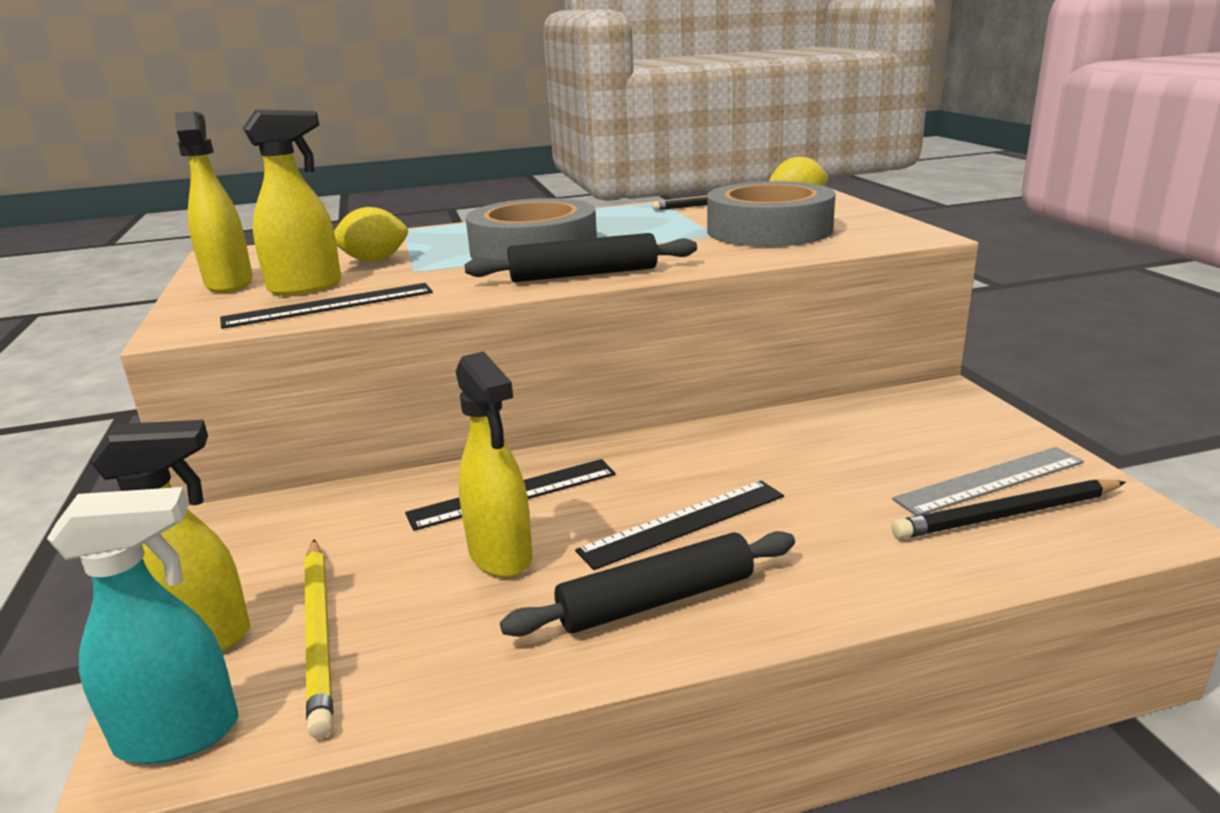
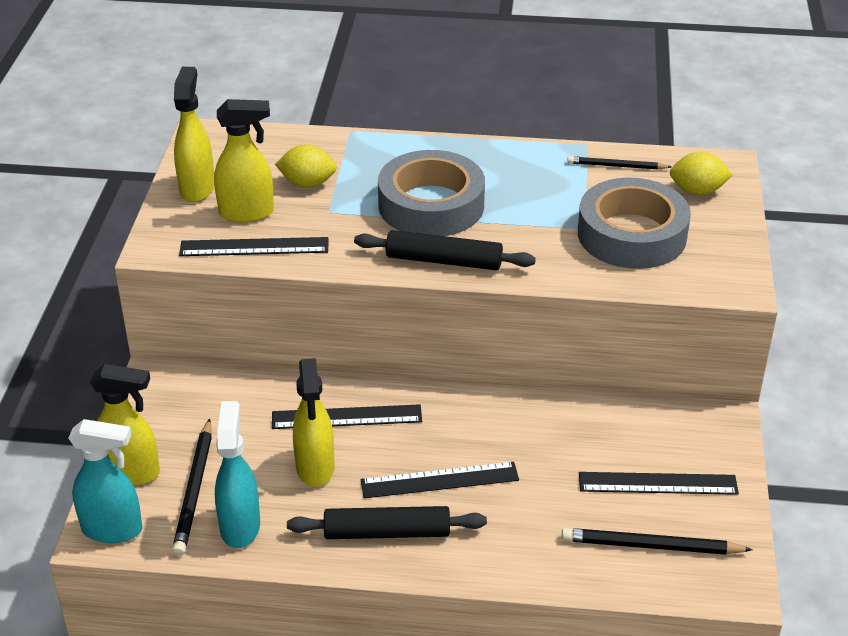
camera: 20 degrees right, 15 degrees up
yellow pencil [304,539,333,739] -> black pencil [172,419,212,556]
grey ruler [892,447,1084,516] -> none
none -> turquoise spray bottle [215,401,260,548]
none -> black ruler [579,472,739,495]

